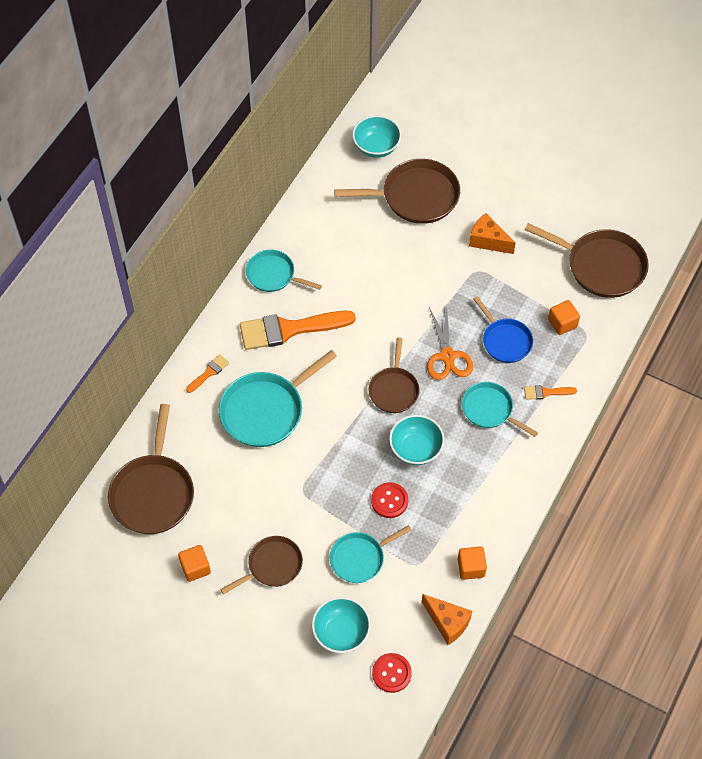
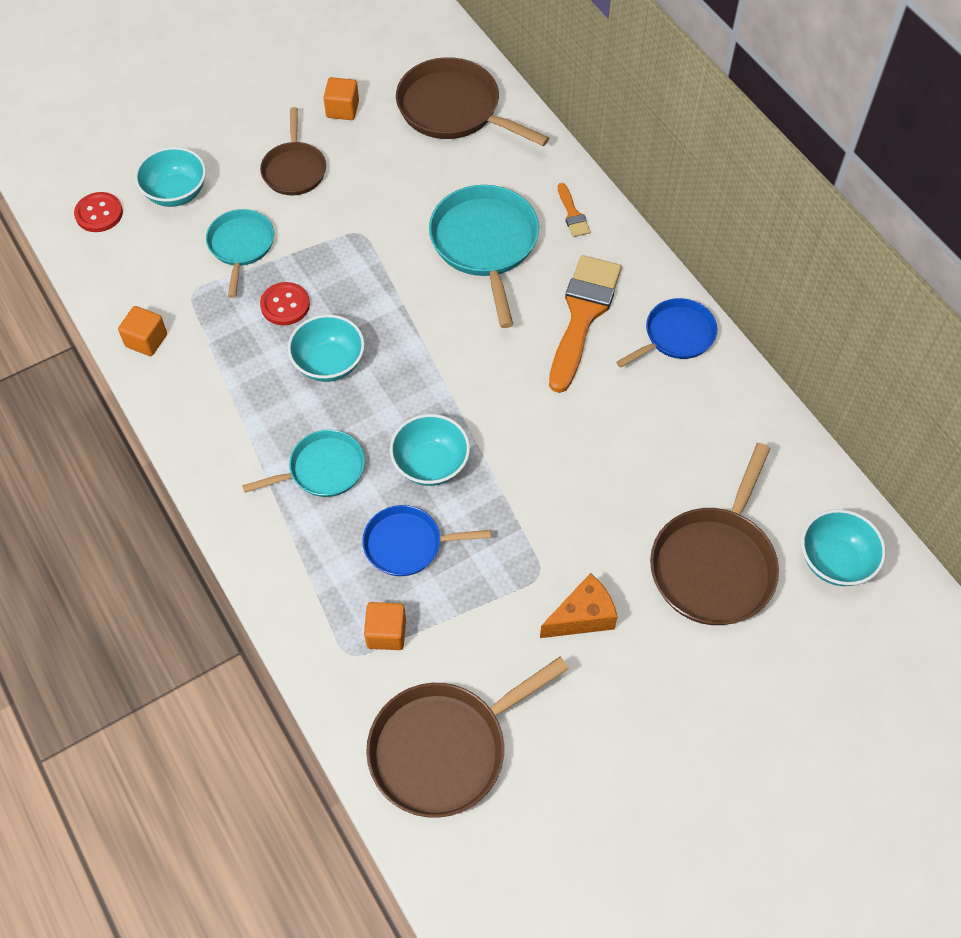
camera: 120 degrees right, 0 degrees up
turquoise pan [246,250,322,292] -> blue pan [616,298,717,368]
brown pan [369,337,419,413] -> none
orange cheese [422,594,472,645] -> none
orange scissors [427,306,473,380] -> turquoise bowl [390,414,470,486]
orange brush [524,385,577,400] -> none

